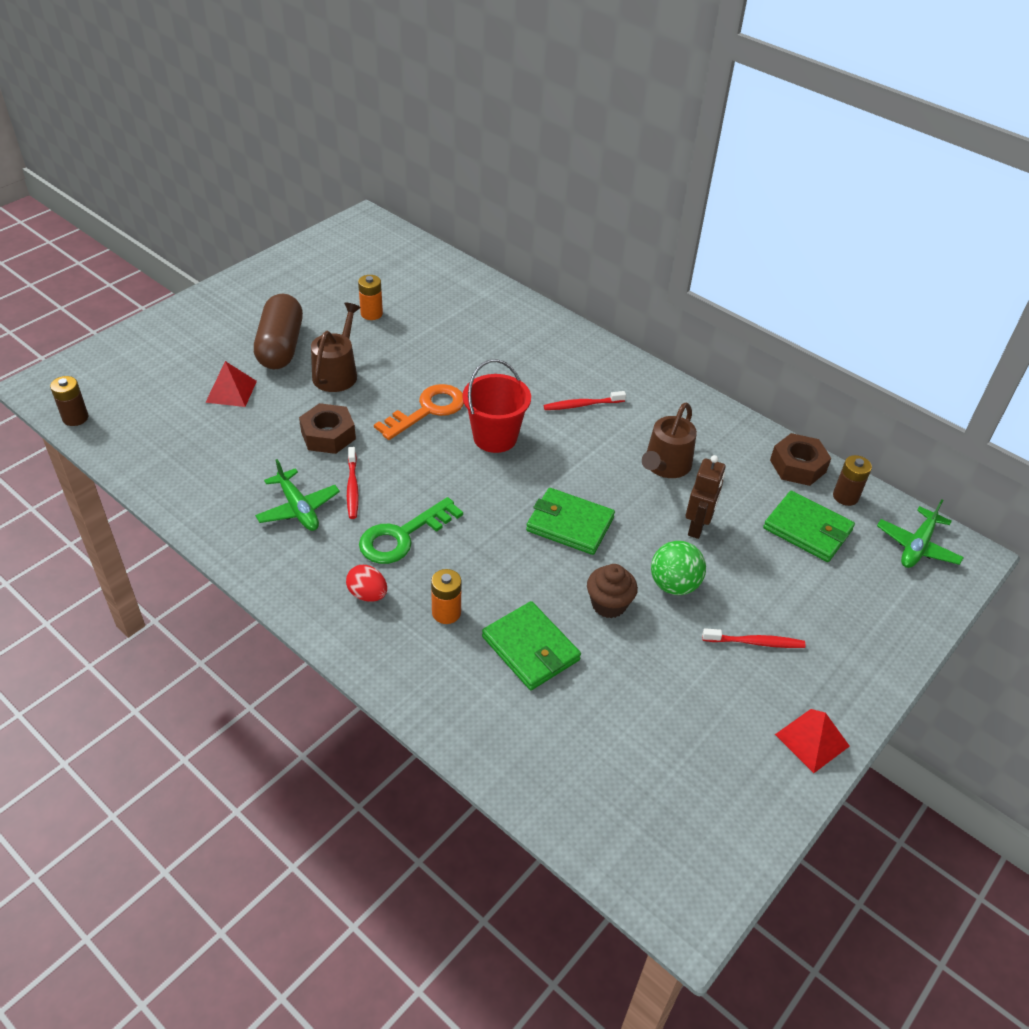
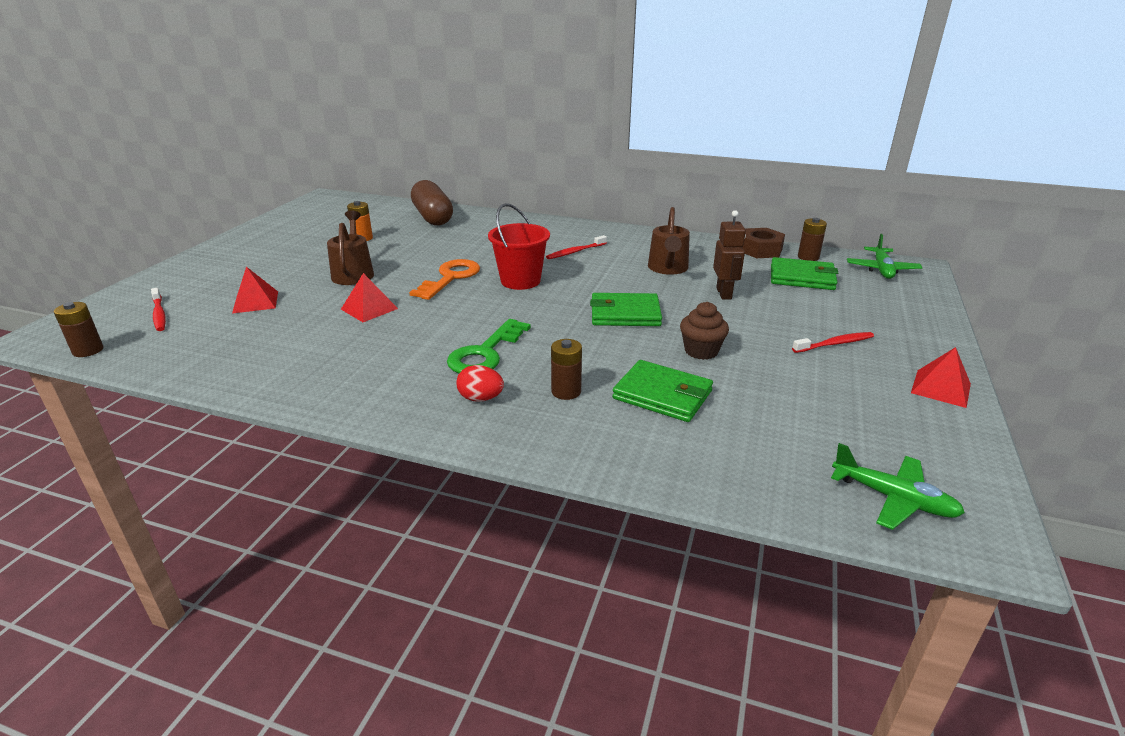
camera: 20 degrees left, 15 degrees down
brown capsule [254,294,303,369] -> brown capsule moved to [411,180,453,226]
green plane [255,459,340,531] -> green plane moved to [831,443,965,530]
brown nut [299,403,356,454] -> red pyramid [341,273,398,322]
red toothbrush [347,447,359,519] -> red toothbrush moved to [151,288,166,331]
orange battery [431,569,461,624] -> brown battery [551,339,582,400]
green ball [651,541,706,595] -> none

